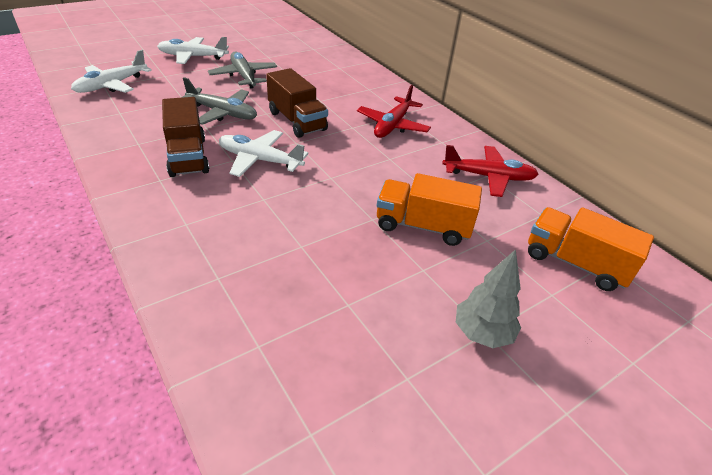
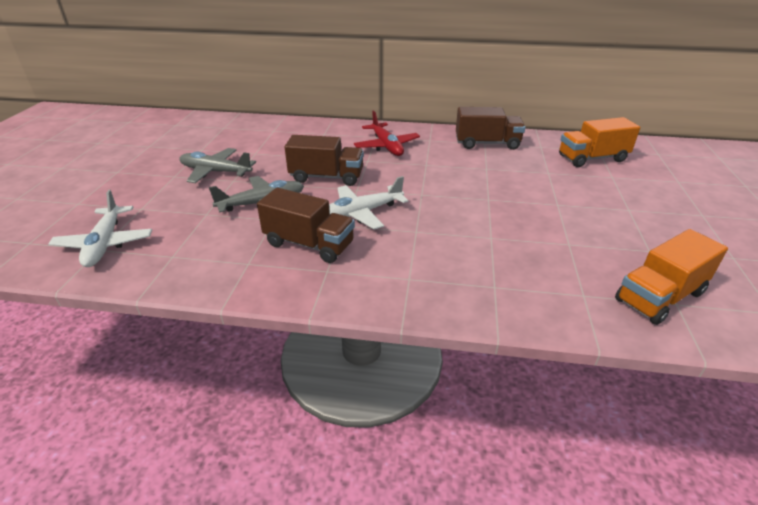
camera: 45 degrees left, 5 degrees down
white plane [157,37,229,64] -> none
orange truck [377,173,482,246] -> orange truck moved to [615,229,728,325]
red plane [442,145,538,197] -> brown truck [456,107,526,150]
grey tree [456,249,521,348] -> none

